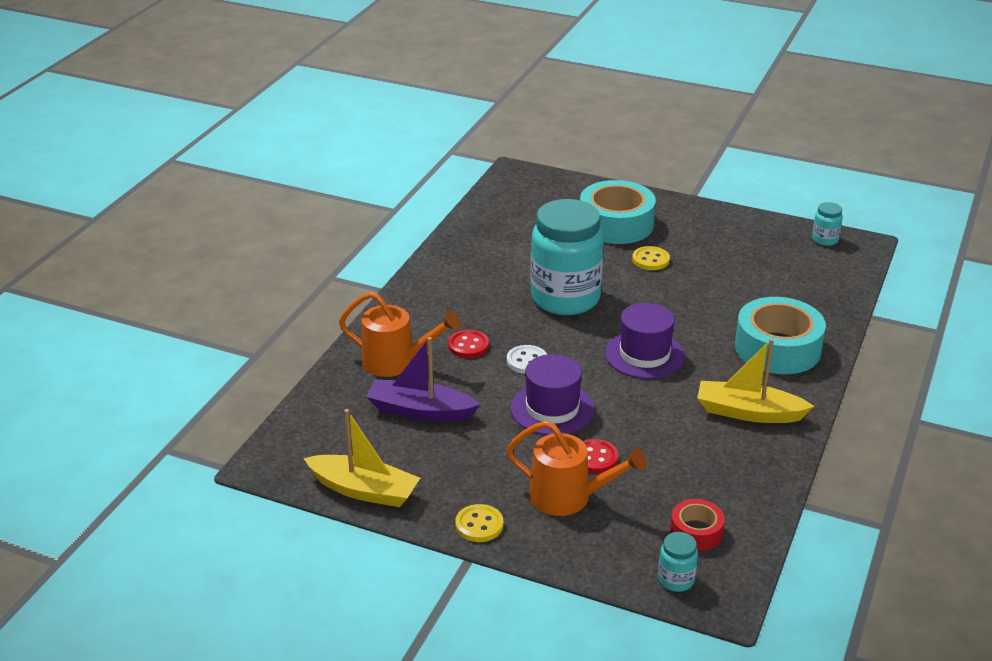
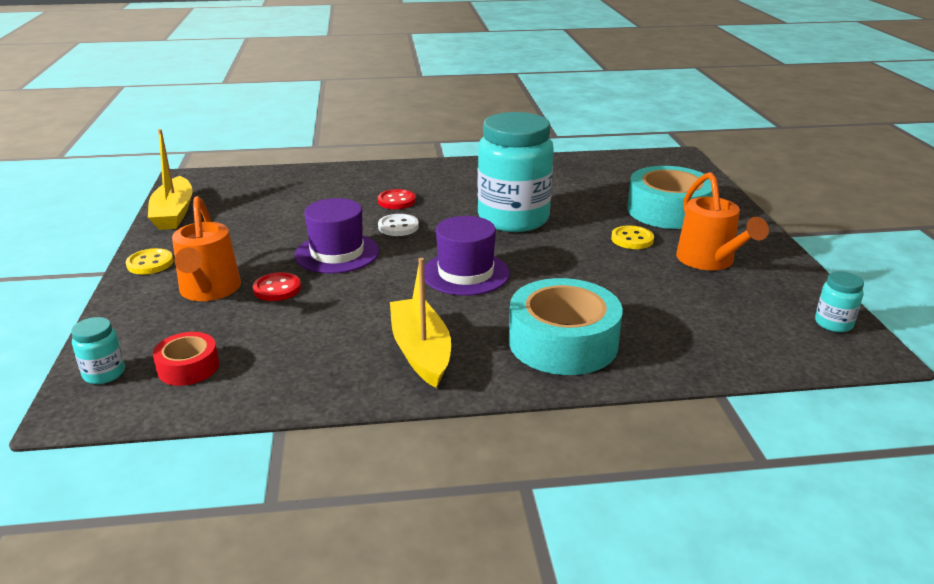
camera: 60 degrees right, 5 degrees down
orange watering can [339,292,460,377] -> orange watering can moved to [676,172,769,270]
purple boat [366,337,480,421] -> none

